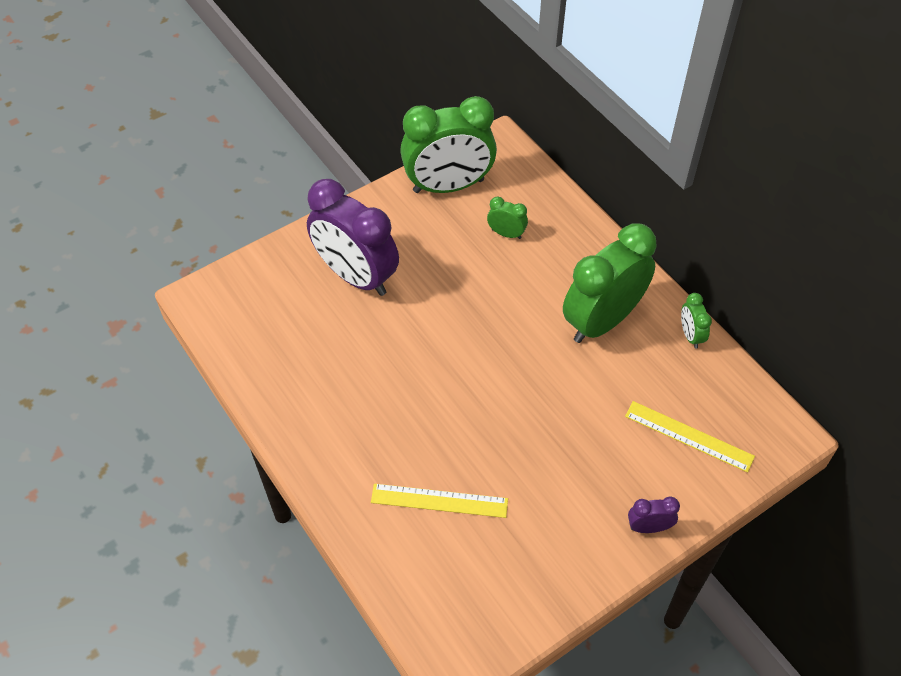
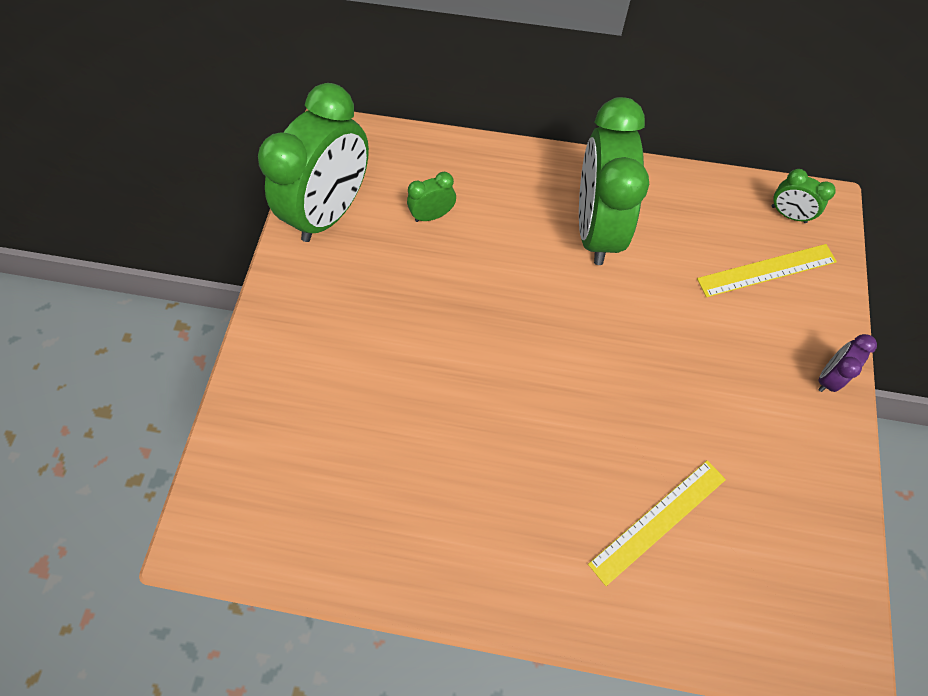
camera: 45 degrees left, 10 degrees up
purple clock [307,179,399,296] -> none
green clock [681,293,712,349] -> green clock moved to [772,169,836,223]

